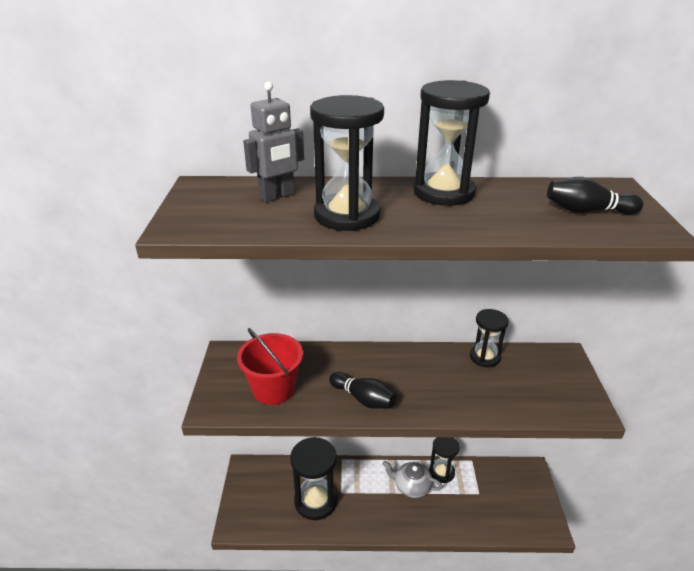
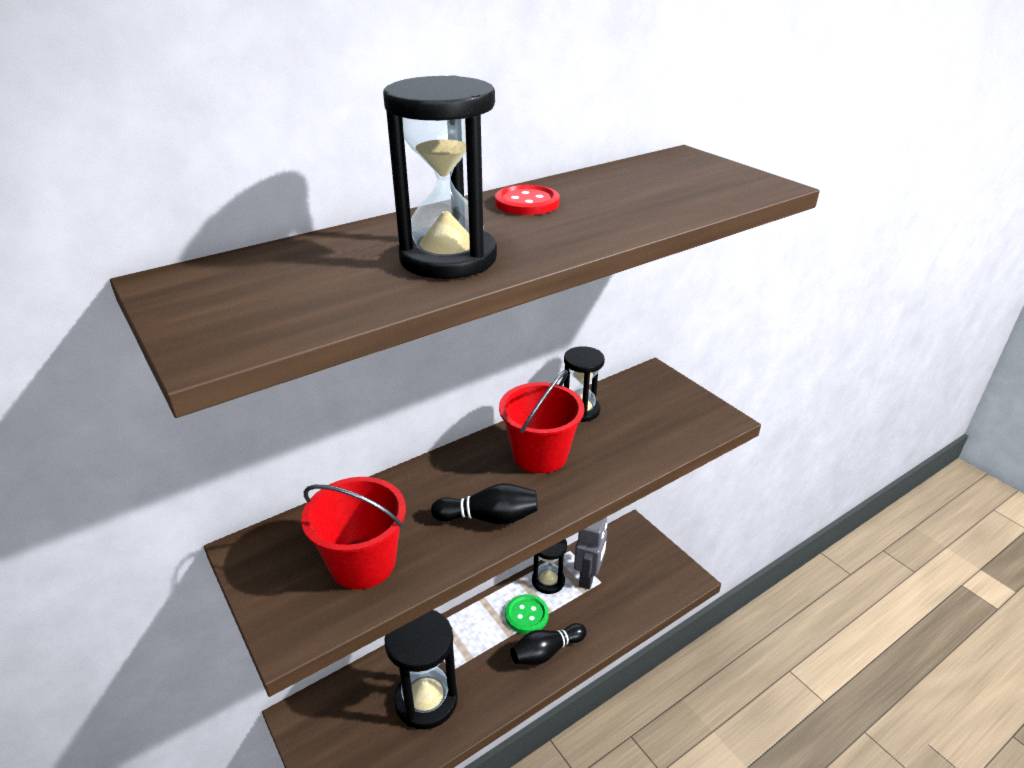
camera: 35 degrees left, 0 degrees up
grey robot [243,82,304,202] -> grey robot moved to [574,517,607,589]
grey teapot [383,461,443,498] -> green button [505,594,549,634]
black hourglass [413,80,490,206] -> red button [495,185,560,215]
black bowling pin [547,177,643,215] -> black bowling pin moved to [510,623,587,665]
none -> red bucket [499,369,585,473]

